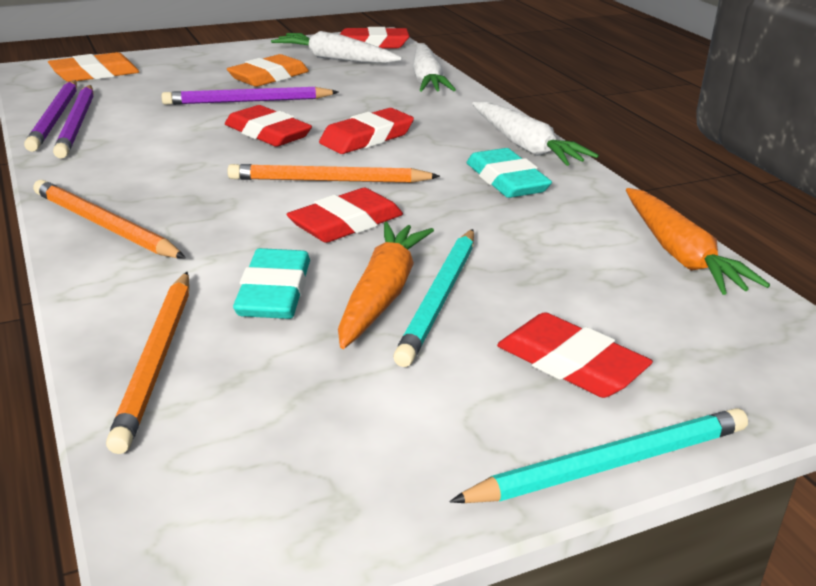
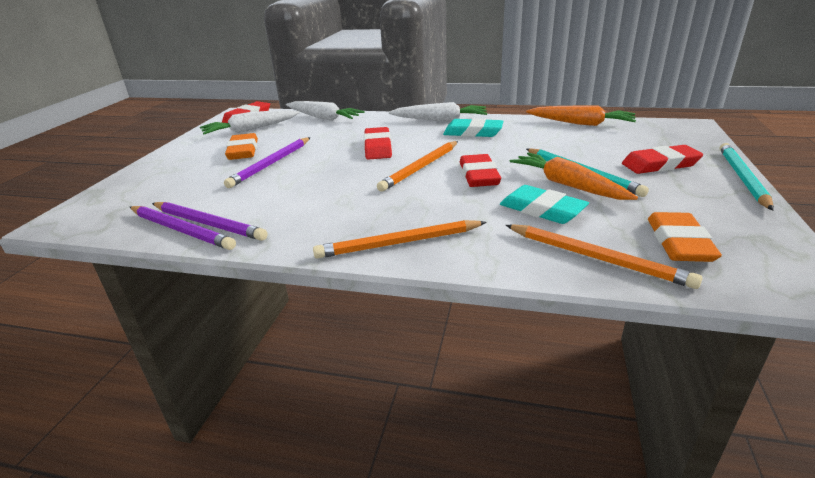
camera: 50 degrees left, 0 degrees up
orange eraser [48,52,139,82] -> orange eraser moved to [648,212,722,262]
red eraser [225,105,312,147] -> none

